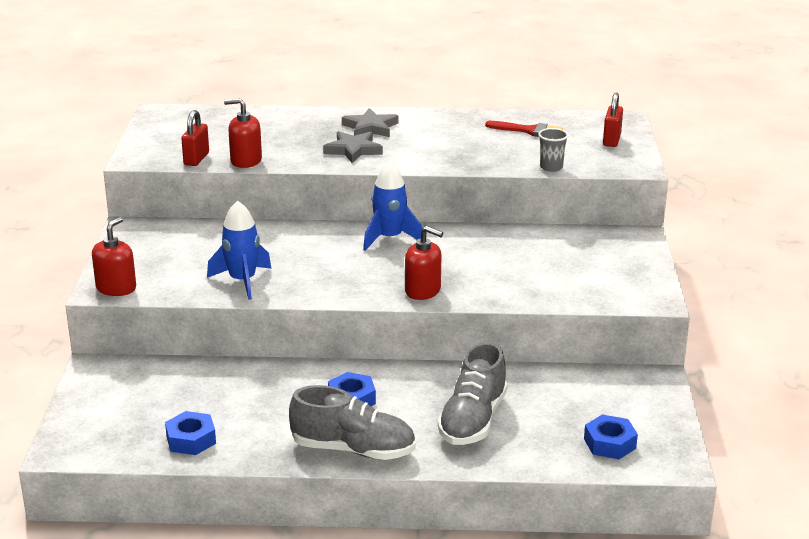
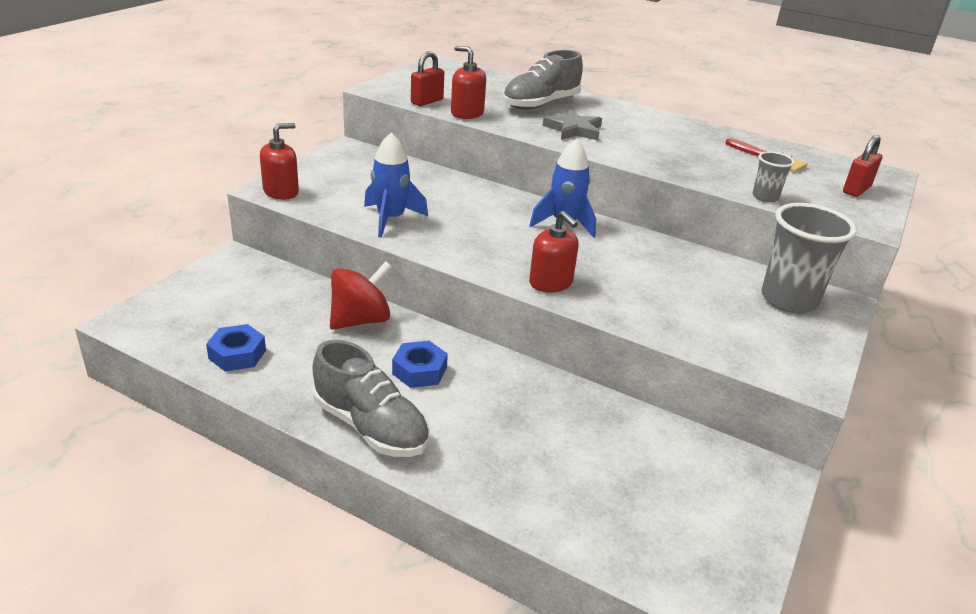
camera: 25 degrees right, 5 degrees up
grey star [342,108,398,137] -> none
grey shoe [437,342,507,445] -> grey shoe moved to [503,50,583,110]
blue nut [584,414,638,459] -> none
none -> red spinning top [330,261,392,330]
none -> grey cup [761,203,856,313]

